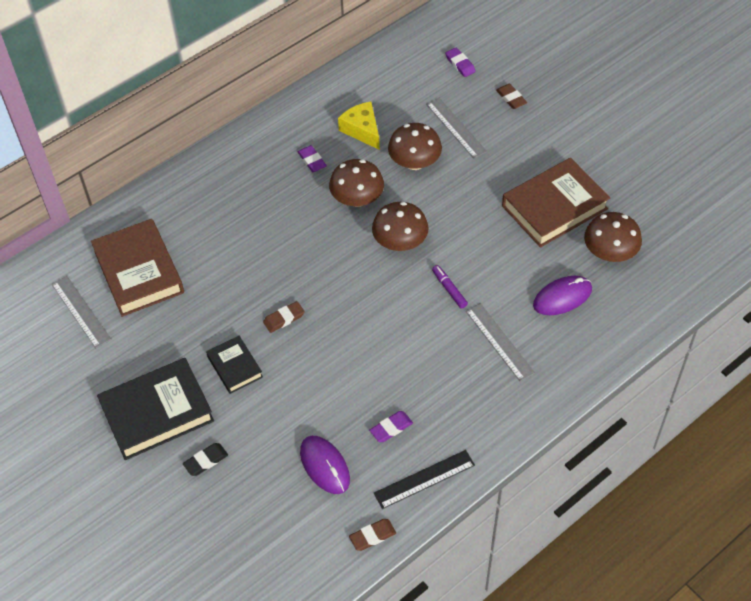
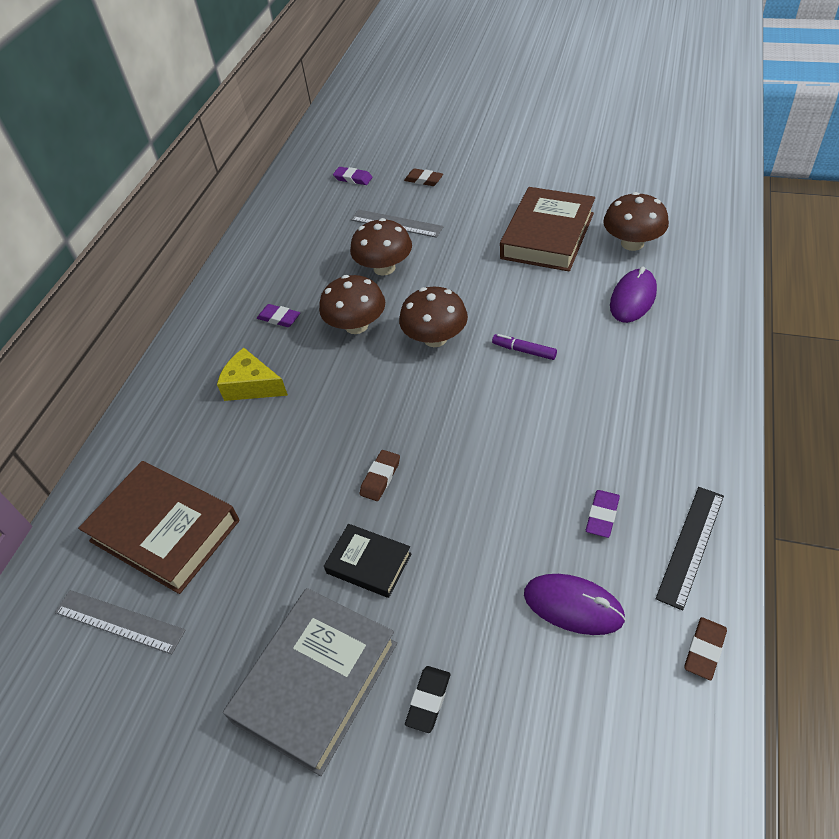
camera: 30 degrees left, 5 degrees down
black book [97,358,214,460] -> grey book [223,588,397,776]
yellow cheese [338,102,380,150] -> yellow cheese moved to [217,348,288,401]
grey ruler [466,303,535,382] -> none

